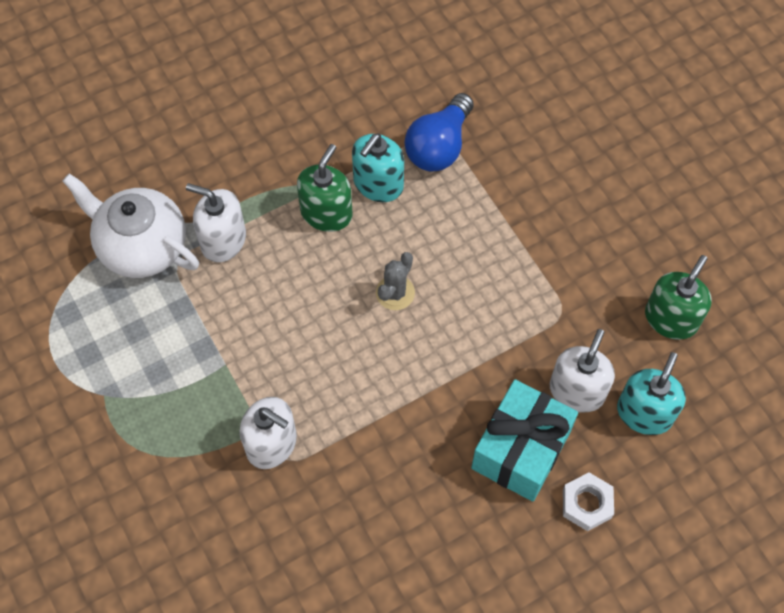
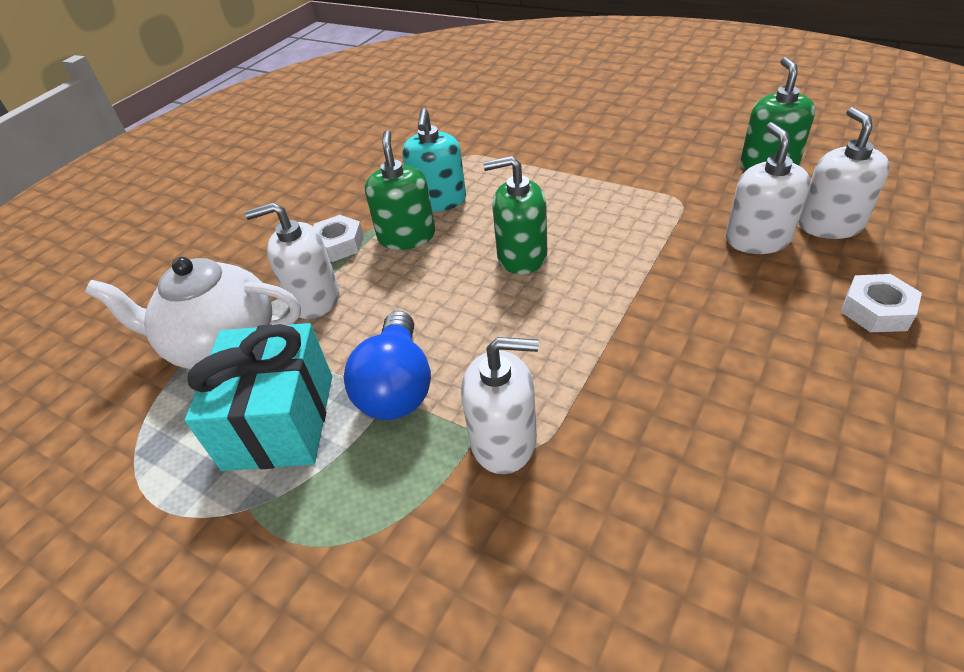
camera: 25 degrees left, 20 degrees down
grey cactus [376,252,415,310] -> green soap dispenser [483,156,547,274]
blue light bulb [405,93,473,171] -> blue light bulb moved to [344,311,431,420]
turquoise gift [471,379,578,502] -> turquoise gift moved to [185,323,332,471]
turquoise soap dispenser [617,352,686,435] -> white soap dispenser [799,107,890,239]
none -> white nut [313,215,364,262]

